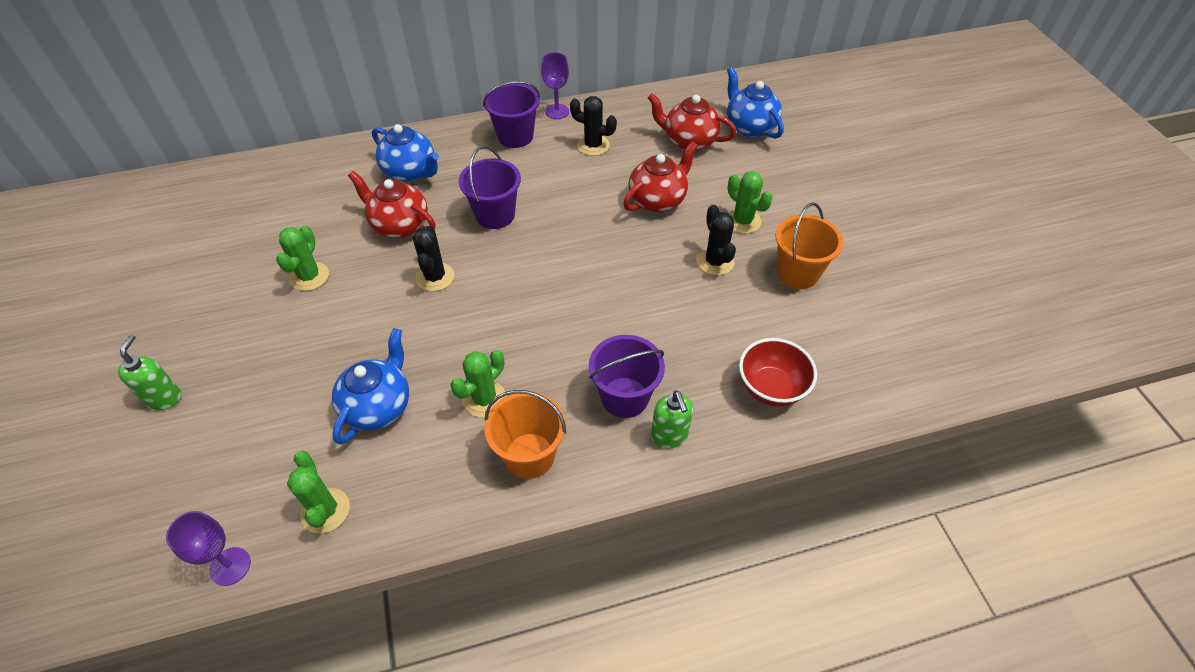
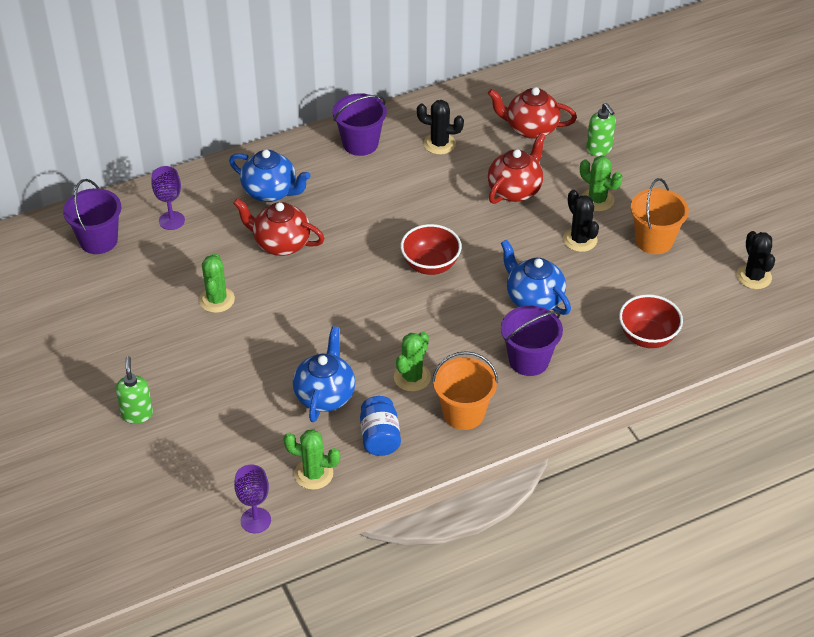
camera: 10 degrees left, 5 degrees down
green cactus [287,451,350,533] -> green cactus turned 45 degrees counterclockwise [283,429,340,490]
black cactus [413,226,454,291] -> black cactus moved to [737,231,775,289]
purple bucket [459,146,521,229] -> purple bucket moved to [63,179,121,254]
purple goblet [541,52,569,119] -> purple goblet moved to [152,166,185,230]
green soap dispenser [651,390,693,448] -> green soap dispenser moved to [586,103,616,156]
blue teapot [727,67,784,139] -> blue teapot moved to [501,240,571,315]
none -> blue jar [360,396,401,456]
none -> red bowl [401,224,462,275]

